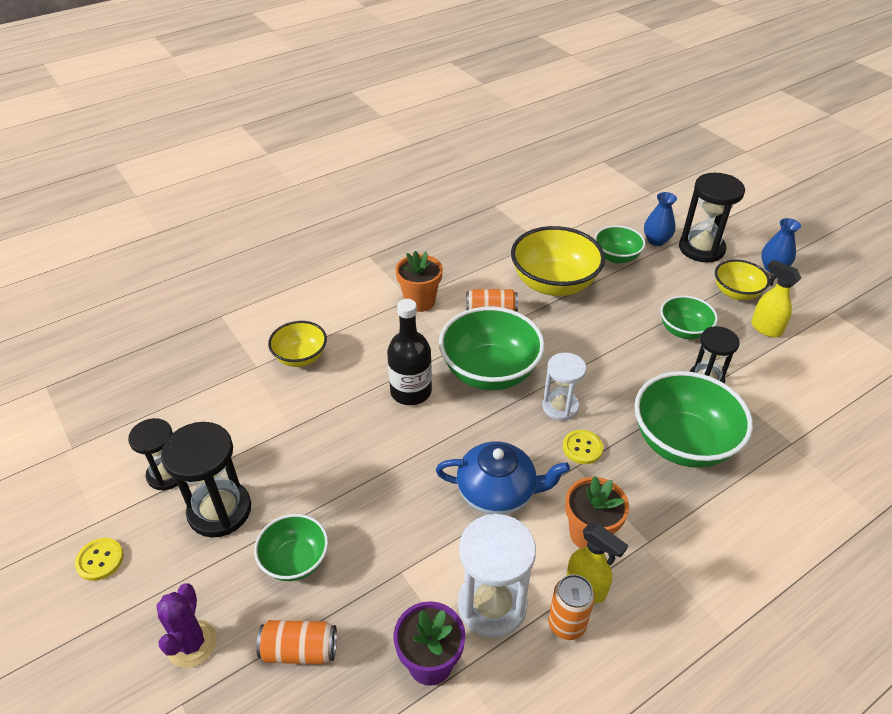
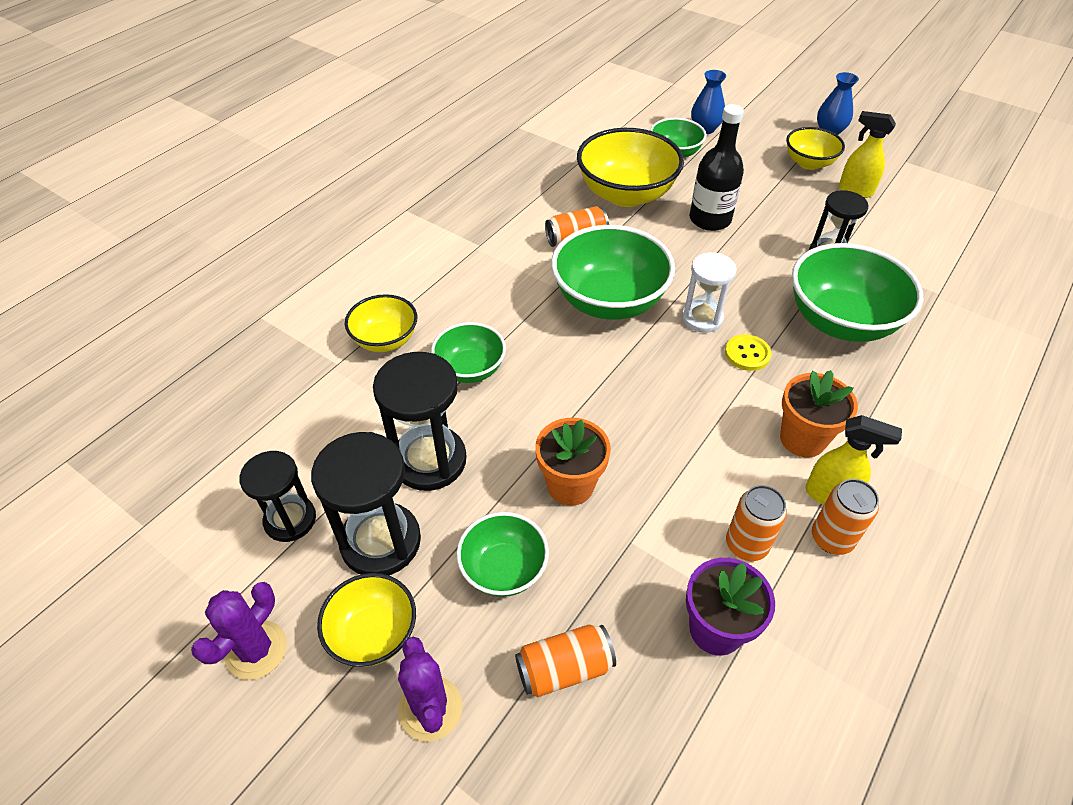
camera: 20 degrees left, 5 degrees up
yellow button [75,538,124,581] -> purple cactus [191,582,287,680]
black bottle [387,299,432,405] -> black bottle moved to [689,104,744,231]
orange flower pot [396,251,443,312] -> orange flower pot moved to [535,418,611,506]
blue teapot [436,442,570,515] -> none
white hourglass [458,514,536,638] -> orange can [726,485,787,561]
green bowl [660,295,718,339] -> green bowl moved to [431,322,506,383]
black hourglass [679,173,745,263] -> black hourglass moved to [373,352,467,491]
none -> yellow bowl [317,573,416,667]

